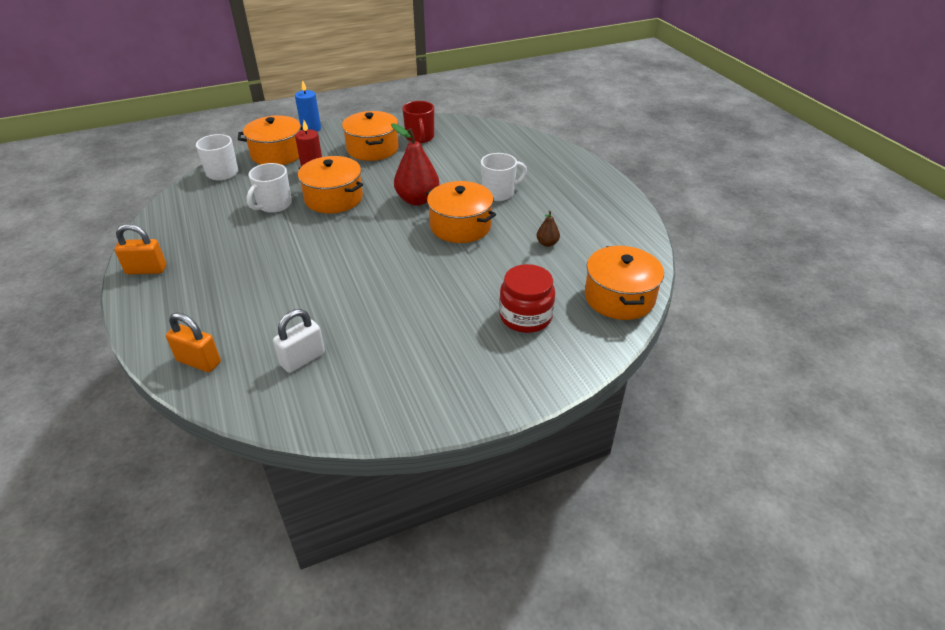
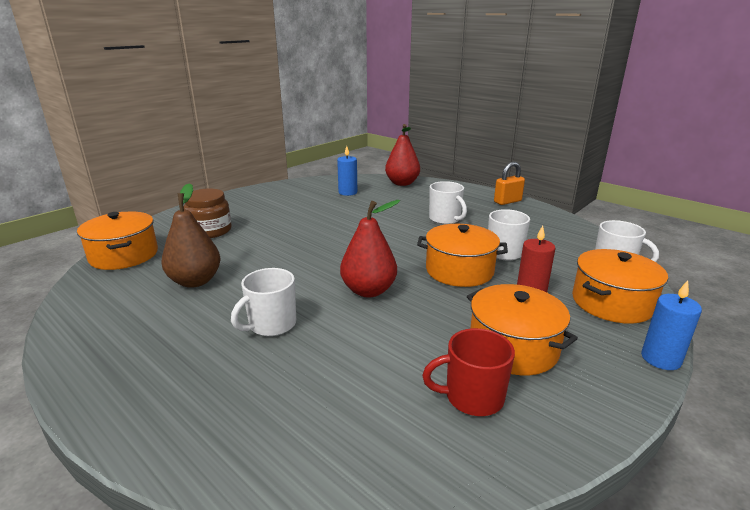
camera: 155 degrees right, 15 degrees down
orange padlock [166,313,221,372] -> red pear [385,124,420,186]
white padlock [273,309,325,373] -> blue candle [337,146,357,196]
red mug [403,101,434,143] -> red mug turned 60 degrees counterclockwise [422,328,515,416]
orange pot [426,181,496,243] -> none
red jar [499,264,555,333] -> brown jar [184,188,231,238]
brown pear [537,211,560,247] -> brown pear [161,183,221,288], size x2.12
none -> white mug [429,181,467,224]

